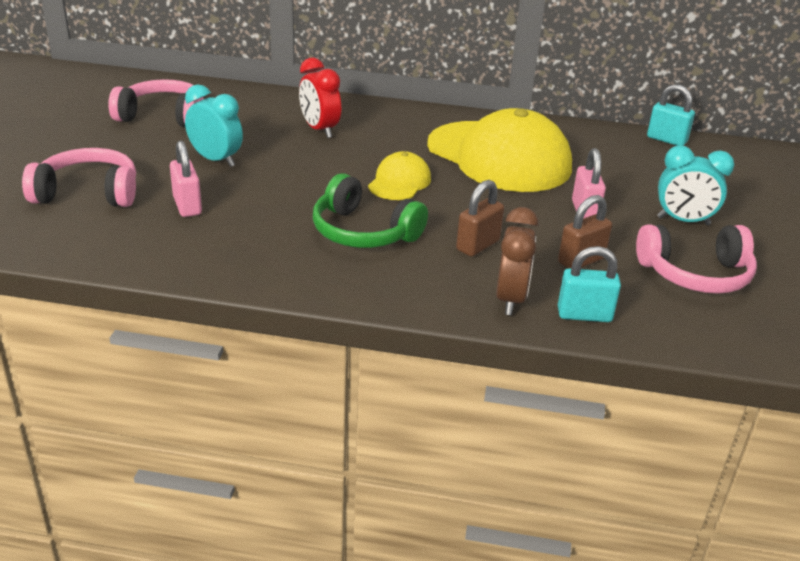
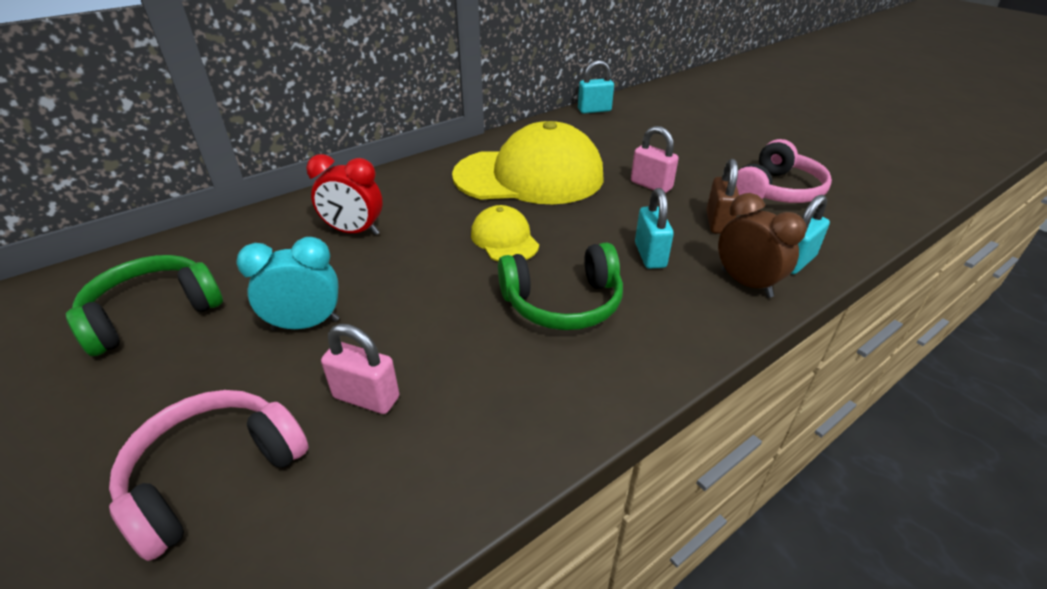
camera: 45 degrees left, 5 degrees up
pink headphones [108,79,204,128] -> green headphones [66,255,223,356]
brown padlock [456,180,504,257] -> turquoise padlock [635,188,674,269]
turquoise clock [657,145,734,225] -> none

